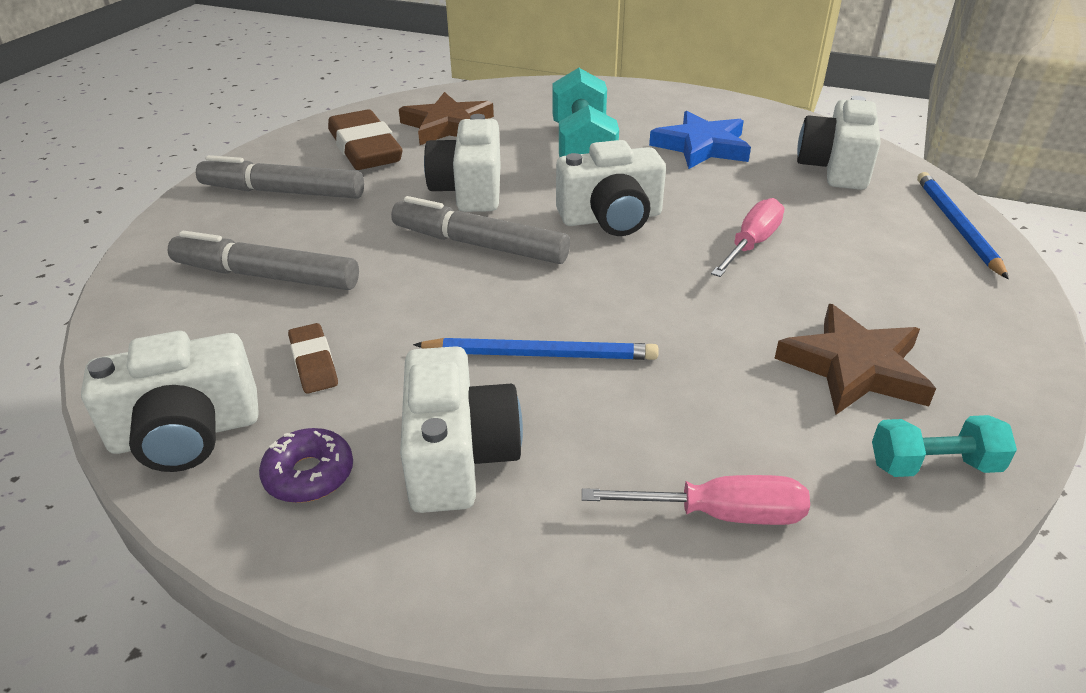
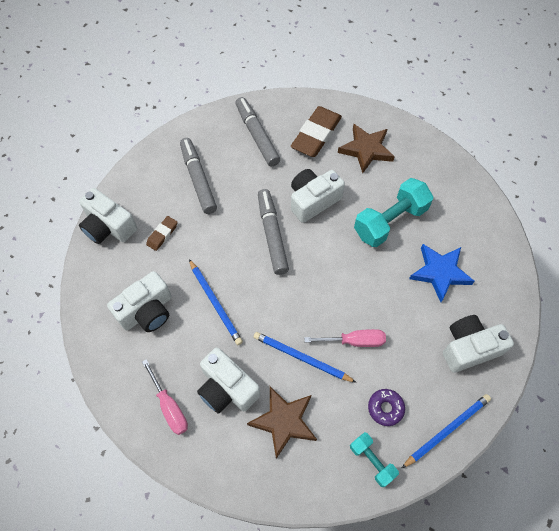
camera: 55 degrees right, 25 degrees up
purple donut [259,428,353,503] -> purple donut moved to [368,389,405,426]
white camera [556,140,666,236] -> white camera moved to [197,347,260,414]
turquoise dumbbell [872,415,1017,477] -> turquoise dumbbell moved to [350,432,399,487]
none -> blue pencil [254,332,357,383]

